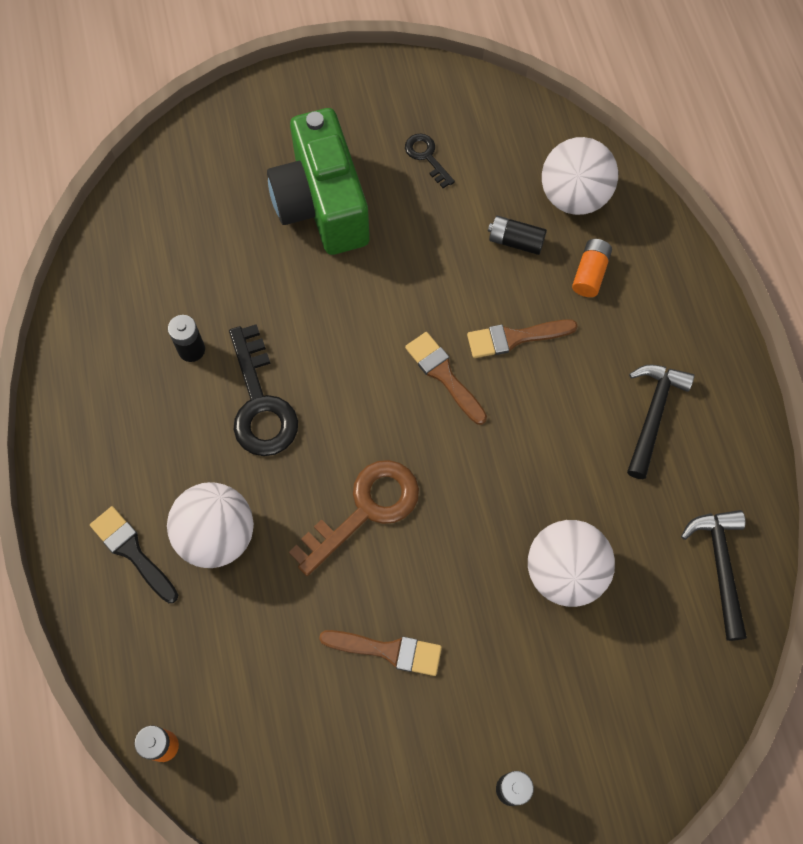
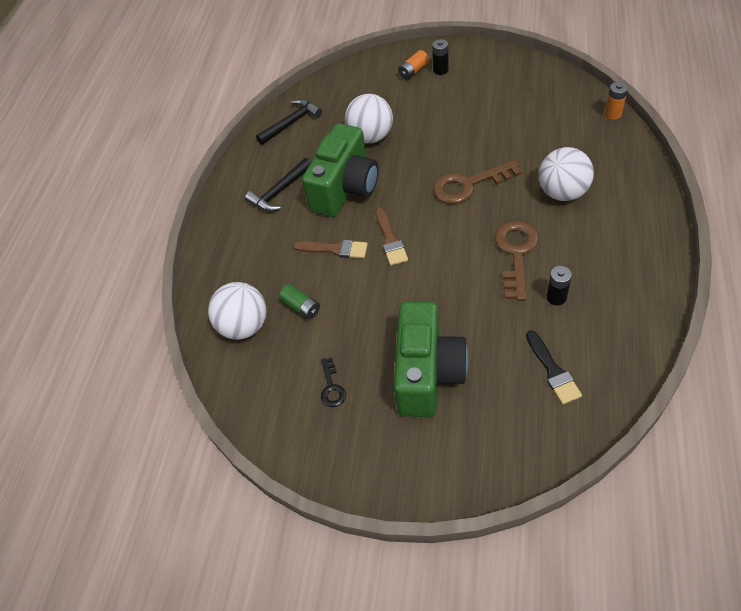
camera: 150 degrees left, 15 degrees down
black brush [90,506,178,603] -> black brush moved to [526,331,582,404]
black key [229,324,298,456] -> brown key [494,220,539,301]
brown brush [319,630,442,676] -> none
black battery [488,216,547,255] -> green battery [279,284,320,319]
orange battery [572,239,612,297] -> orange battery moved to [398,50,429,80]
black hammer [681,510,747,641] -> black hammer turned 150 degrees counterclockwise [256,99,323,145]
none -> green camera [302,123,378,217]

